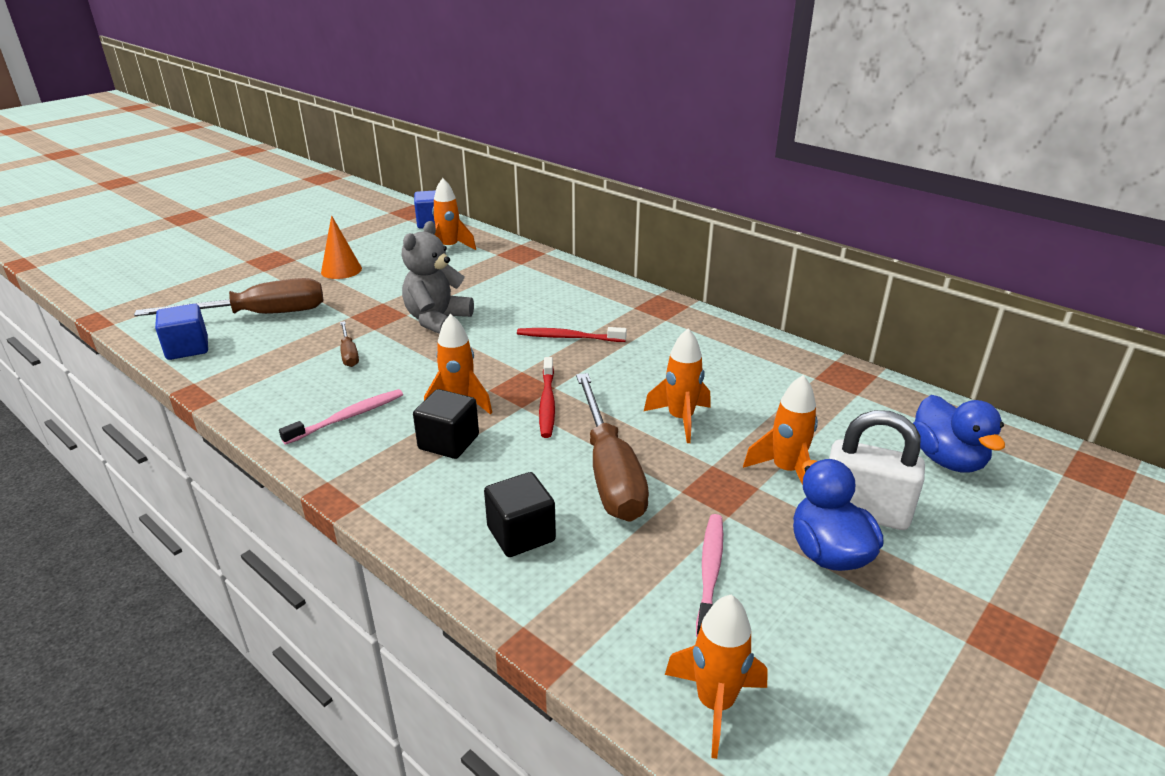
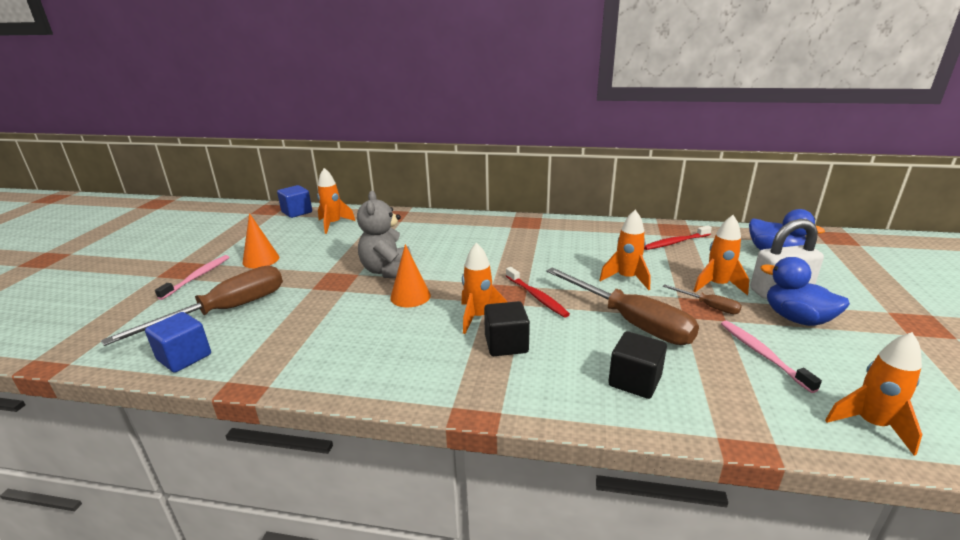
camera: 30 degrees left, 5 degrees down
pink toothbrush [279,389,403,445] -> pink toothbrush moved to [155,255,229,300]
brown screwdriver [340,321,359,367] -> brown screwdriver moved to [663,284,742,314]
red toothbrush [517,327,627,342] -> red toothbrush moved to [644,225,712,250]
none -> orange cone [390,244,431,307]

